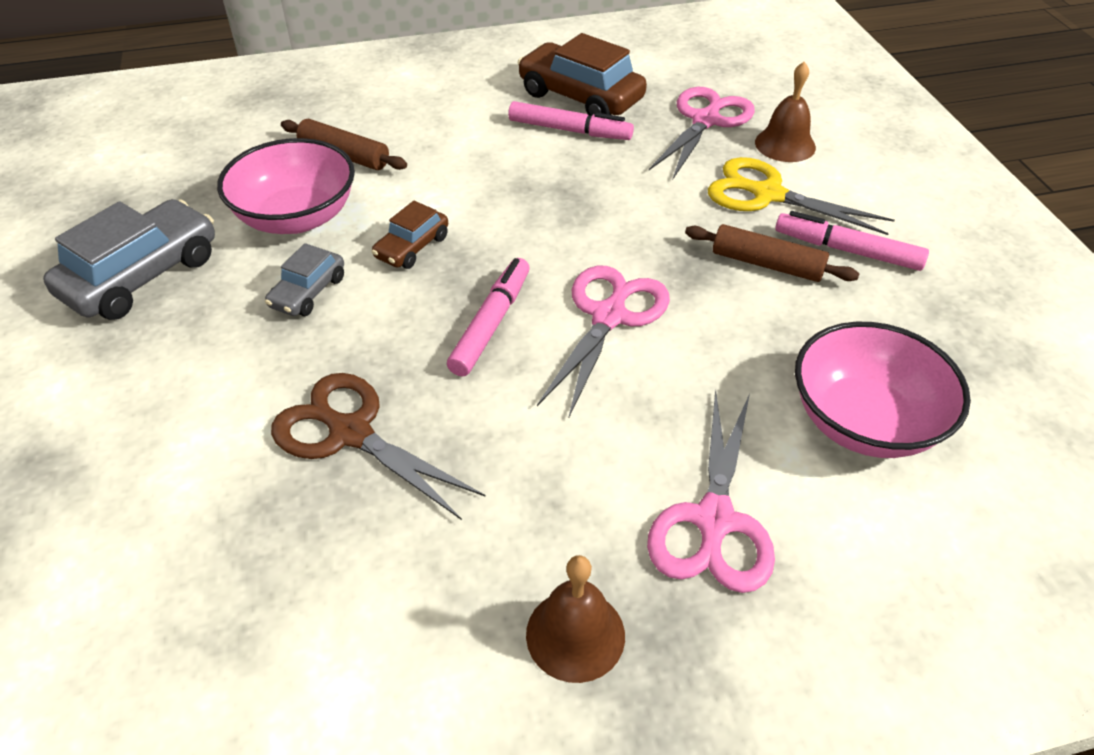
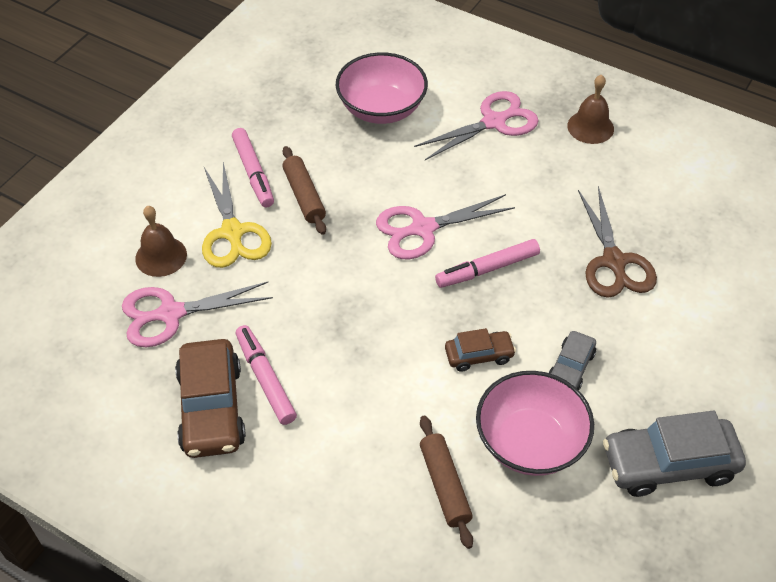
camera: 135 degrees left, 5 degrees up
grey car [265,243,344,316] -> grey car turned 135 degrees clockwise [549,331,596,390]

